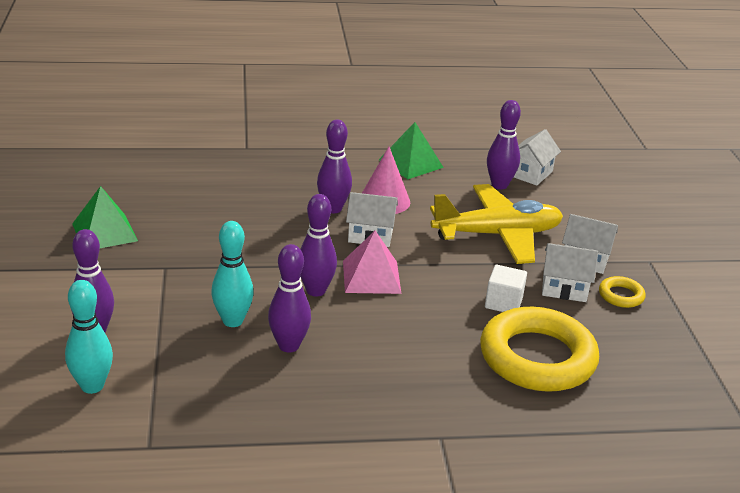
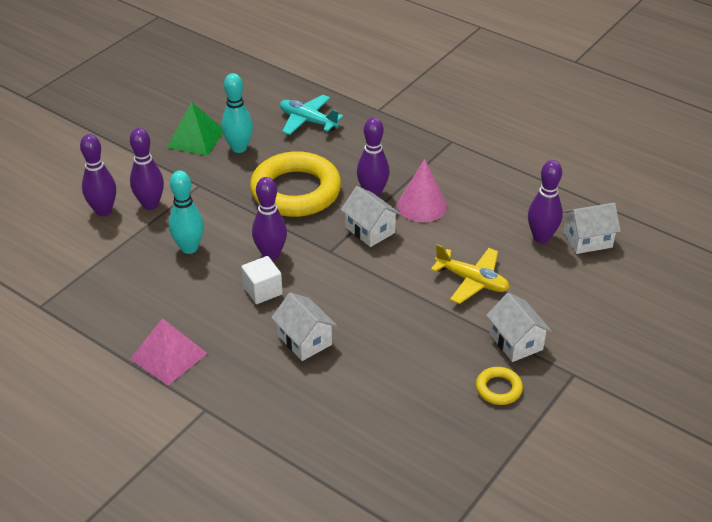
camera: 45 degrees right, 10 degrees up
turquoise bowling pin [65,280,113,394] -> turquoise bowling pin moved to [222,73,253,153]
purple bowling pin [268,244,311,353] -> purple bowling pin moved to [130,128,164,210]
pink pyramid [343,231,401,294] -> pink pyramid moved to [130,318,208,386]
green pyramid [379,122,444,179] -> none
yellow plane [430,184,563,264] -> yellow plane [431,244,510,304], size x0.60
yellow ring [480,307,599,392] -> yellow ring moved to [250,151,341,217]
white cube [485,265,527,312] -> white cube moved to [241,256,283,304]
white house [542,243,598,302] -> white house moved to [271,293,337,361]
none -> turquoise plane [280,95,344,135]

